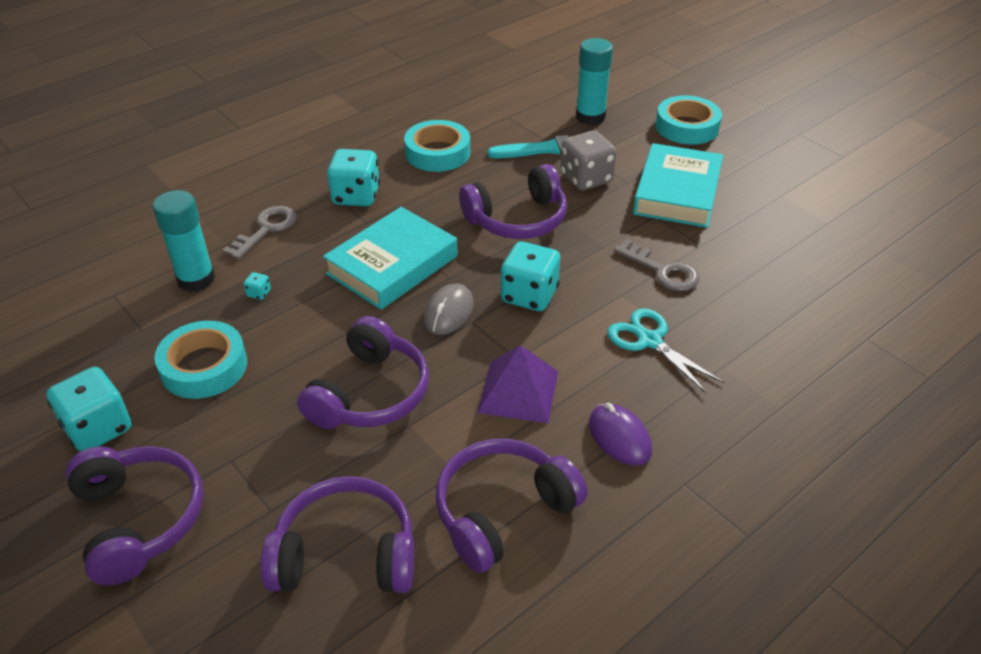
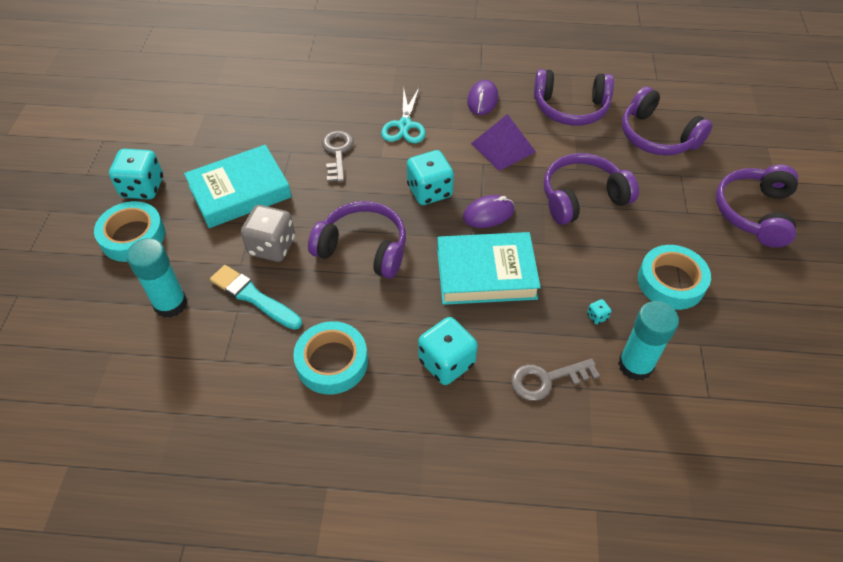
camera: 135 degrees left, 10 degrees up
turquoise dice [46,367,131,451] -> turquoise dice moved to [109,149,163,199]
grey mouse [424,284,474,335] -> purple mouse [463,195,514,228]

